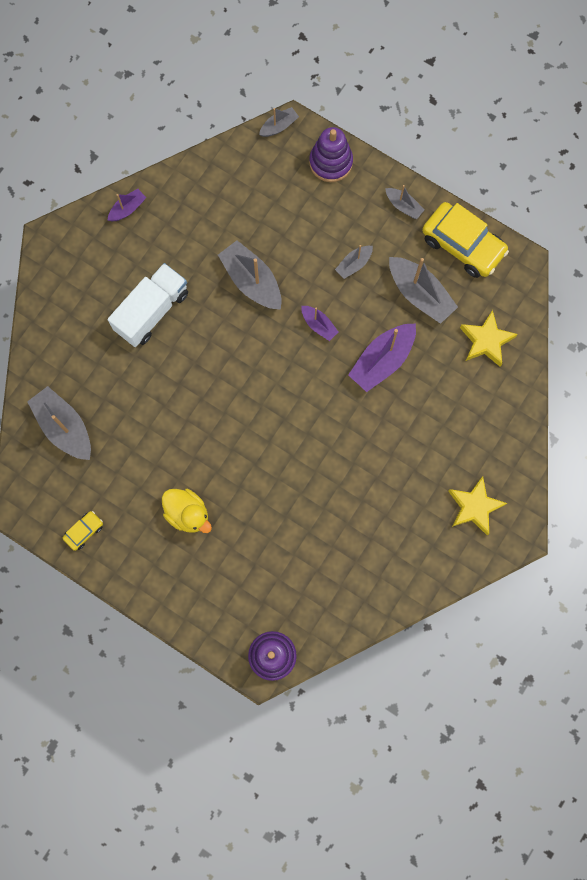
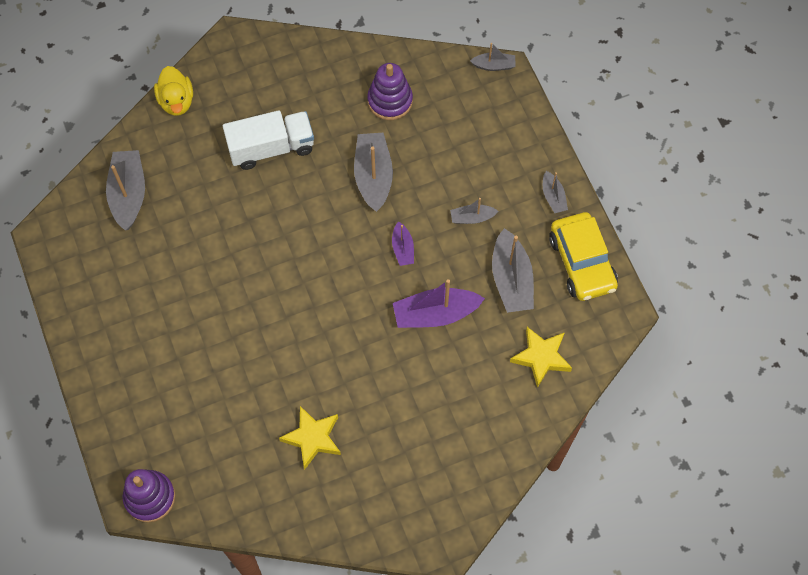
camera: 35 degrees right, 10 degrees down
yellow car [63,511,103,551] -> none
purple boat [107,189,146,222] -> none
yellow duck [162,489,212,533] -> yellow duck moved to [154,66,193,116]
purple stacking toy [309,127,353,182] -> purple stacking toy moved to [367,63,413,120]
yellow star [448,476,507,535] -> yellow star moved to [279,406,341,470]

